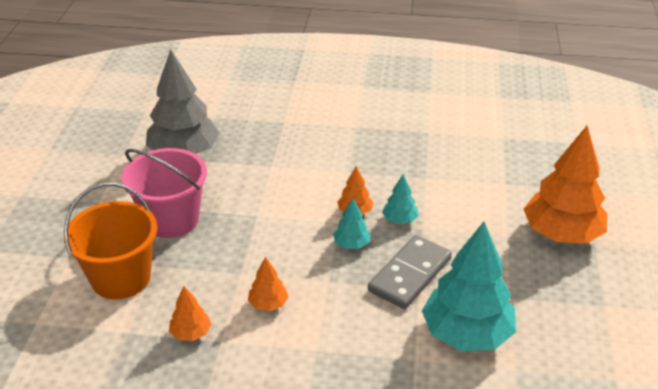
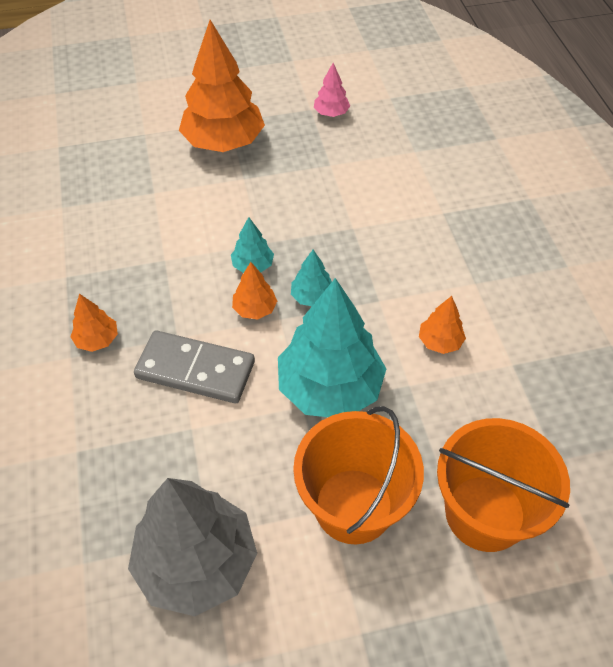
camera: 110 degrees left, 15 degrees up
pink bucket [122,148,207,238] -> orange bucket [293,406,424,544]
orange tree [169,286,211,341] -> orange tree moved to [70,294,118,352]
grey domino [368,235,452,309] -> grey domino moved to [134,331,255,403]
turquoise tree [422,222,516,351] -> turquoise tree moved to [278,278,386,417]
none -> pink tree [314,63,350,117]

